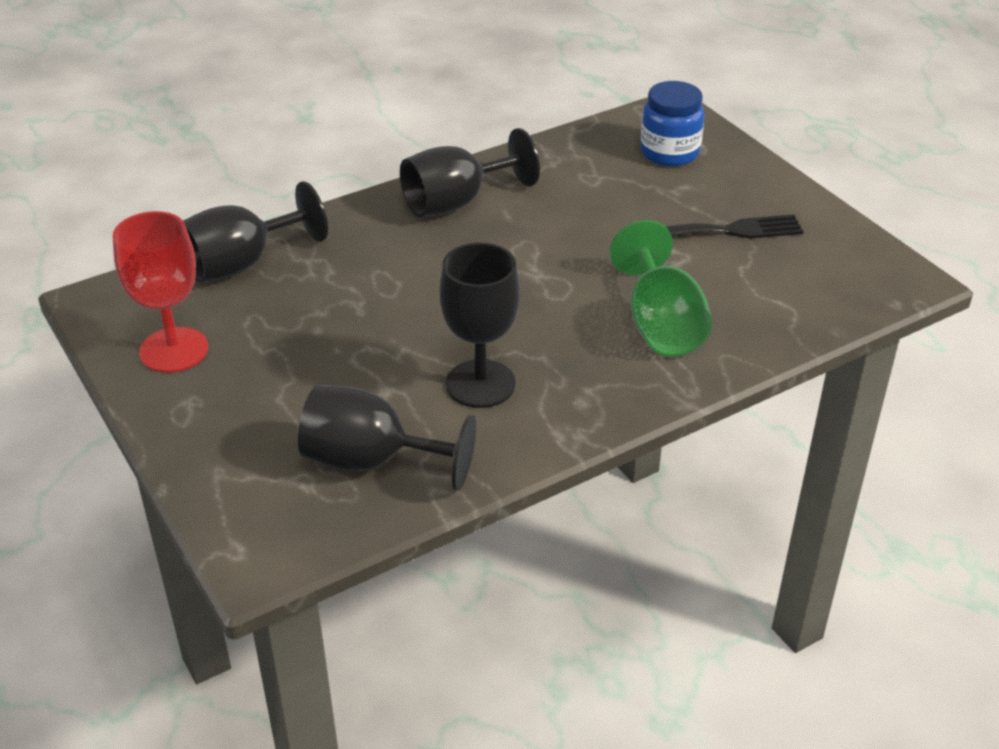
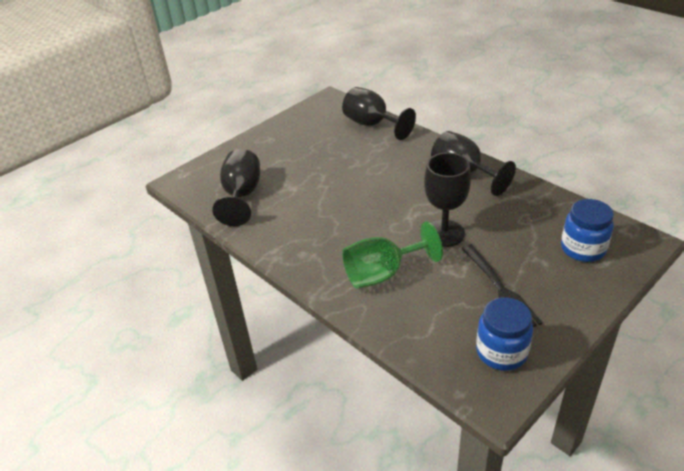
camera: 80 degrees right, 0 degrees up
red goblet [113,211,208,373] -> none
black goblet [439,243,520,408] -> black goblet moved to [424,152,471,247]
none -> blue jar [476,297,533,371]

